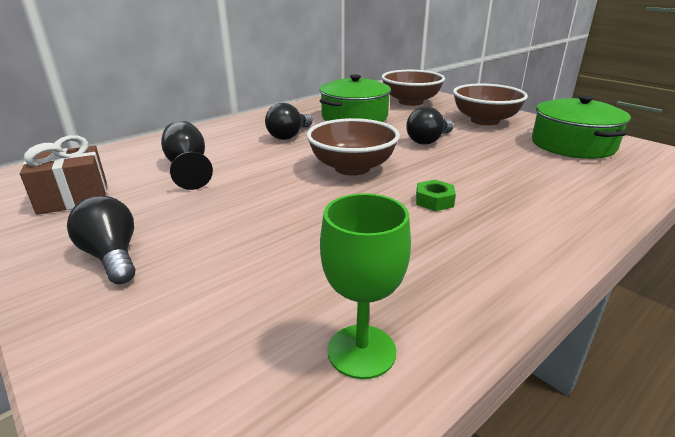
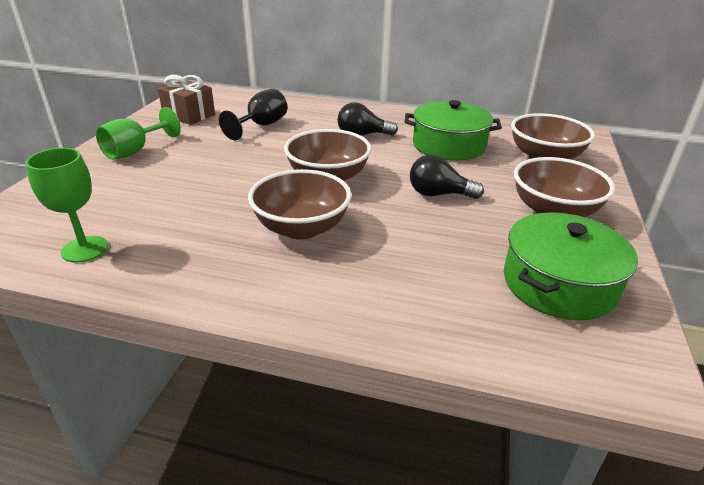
camera: 55 degrees right, 5 degrees up
black light bulb [67,196,135,284] -> green goblet [96,107,181,160]
green nut [416,180,456,211] -> brown bowl [248,169,352,240]

